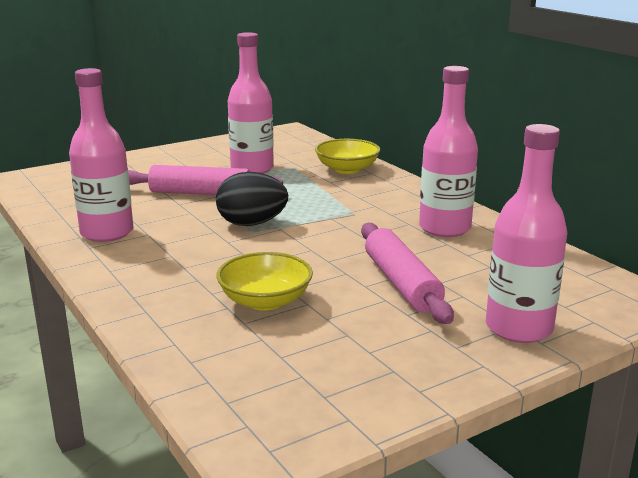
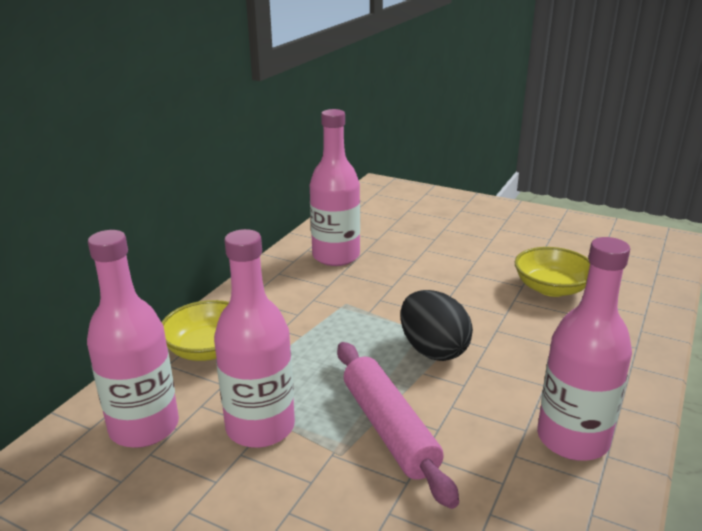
camera: 120 degrees left, 5 degrees up
pink rolling pin [361,223,454,324] -> none
pink bottle [486,124,567,343] -> pink bottle moved to [87,230,179,448]

